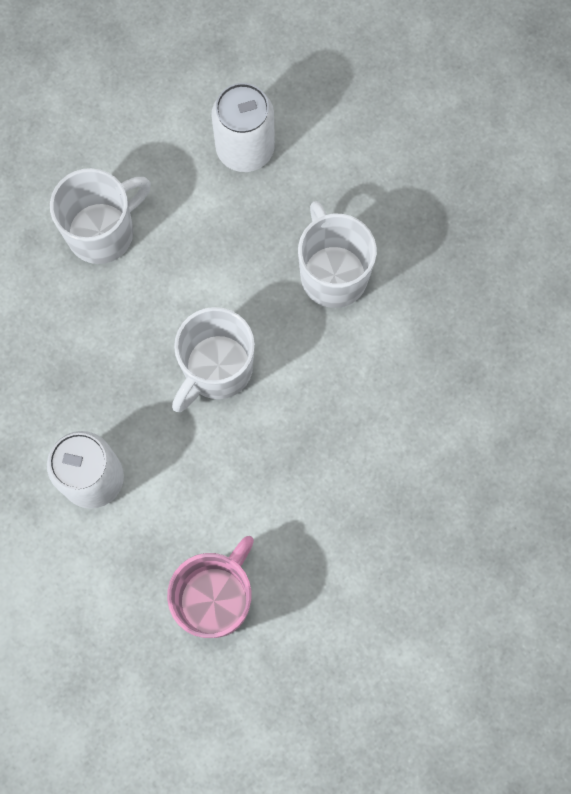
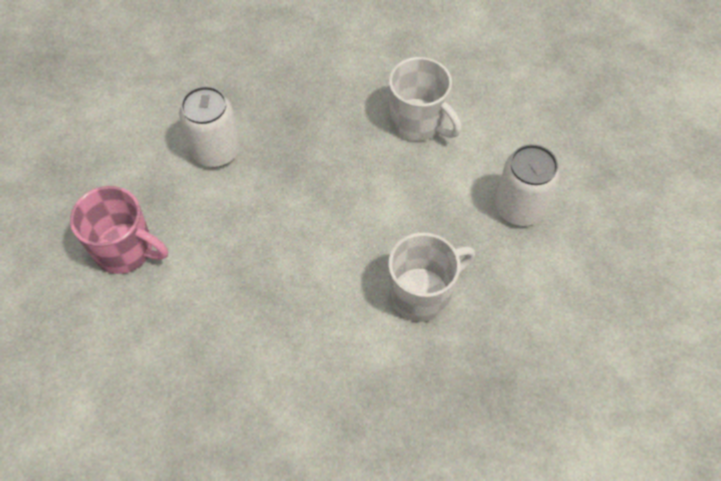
camera: 80 degrees right, 15 degrees down
white mug [172,307,255,412] -> none

